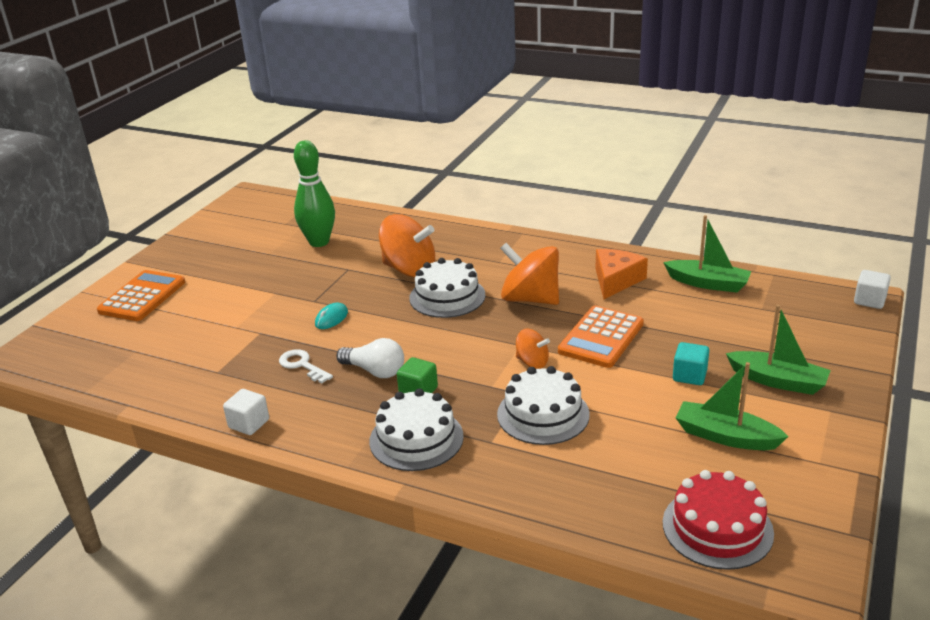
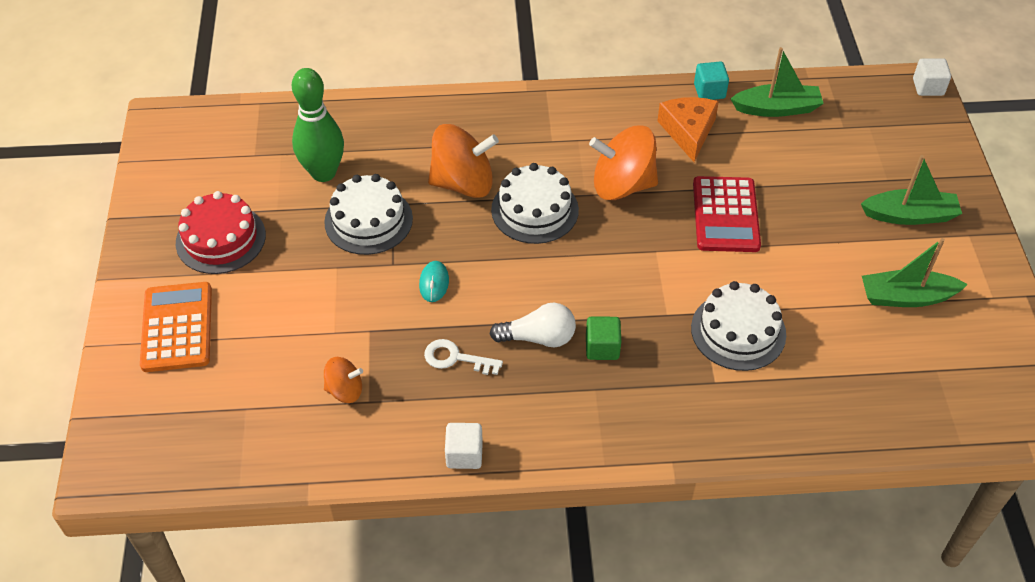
camera: 30 degrees left, 20 degrees up
white cake [369,388,464,471] -> white cake moved to [324,174,413,255]
orange spinning top [516,329,550,369] -> orange spinning top moved to [324,357,363,403]
orange calculator [558,306,644,368] -> red calculator [693,176,761,252]
red cake [663,470,774,570] -> red cake moved to [176,191,266,274]
turquoise cube [673,342,709,385] -> turquoise cube moved to [694,62,729,100]

